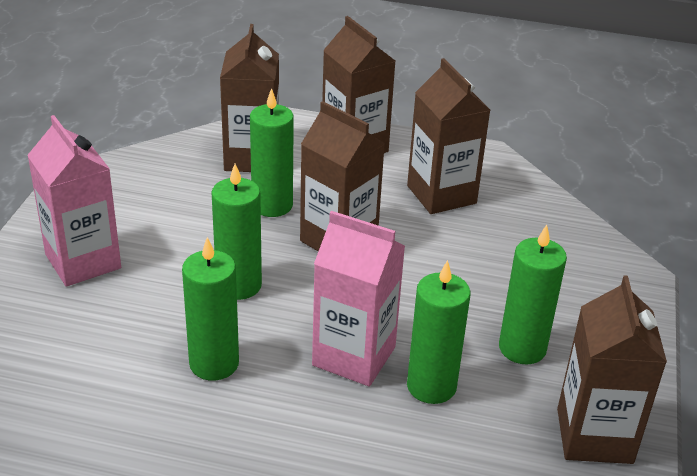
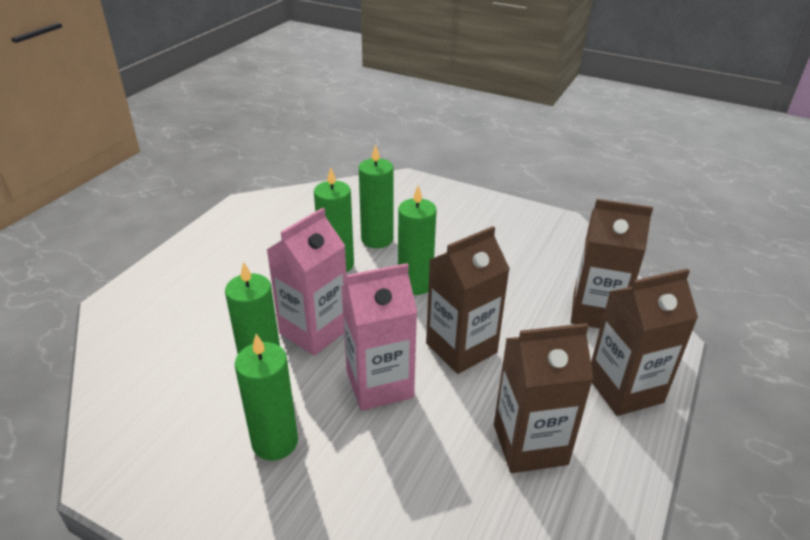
camera: 105 degrees right, 0 degrees up
pink carton [27,115,121,287] -> pink carton moved to [341,263,417,411]
green candle [250,88,294,217] -> green candle moved to [359,144,393,248]
brown carton [557,275,667,464] -> none

